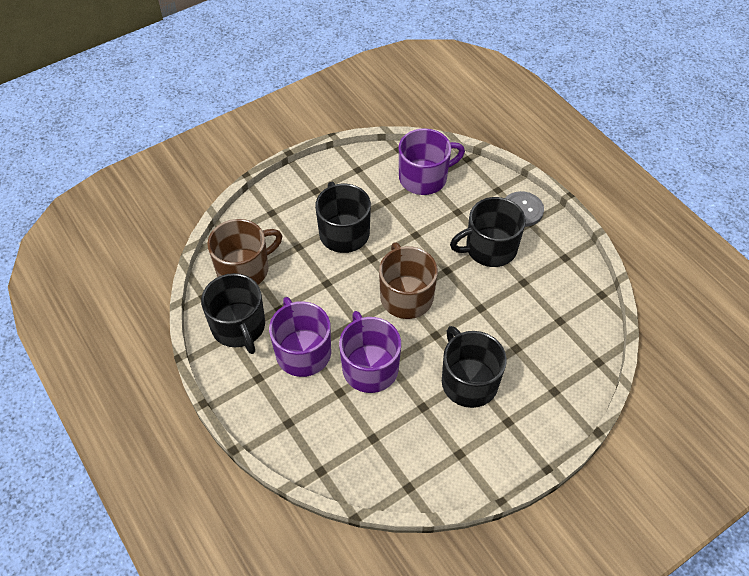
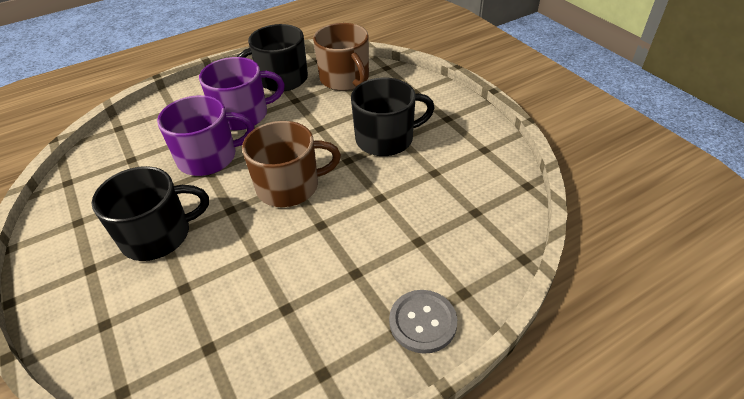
camera: 95 degrees right, 10 degrees down
purple mug [399,129,465,195] -> none
black mug [450,197,526,267] -> none

